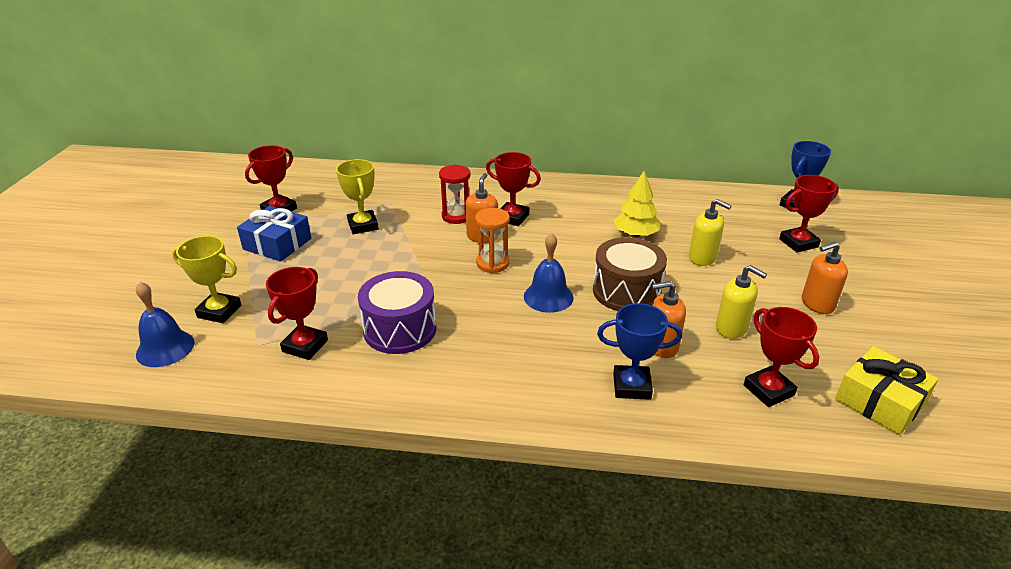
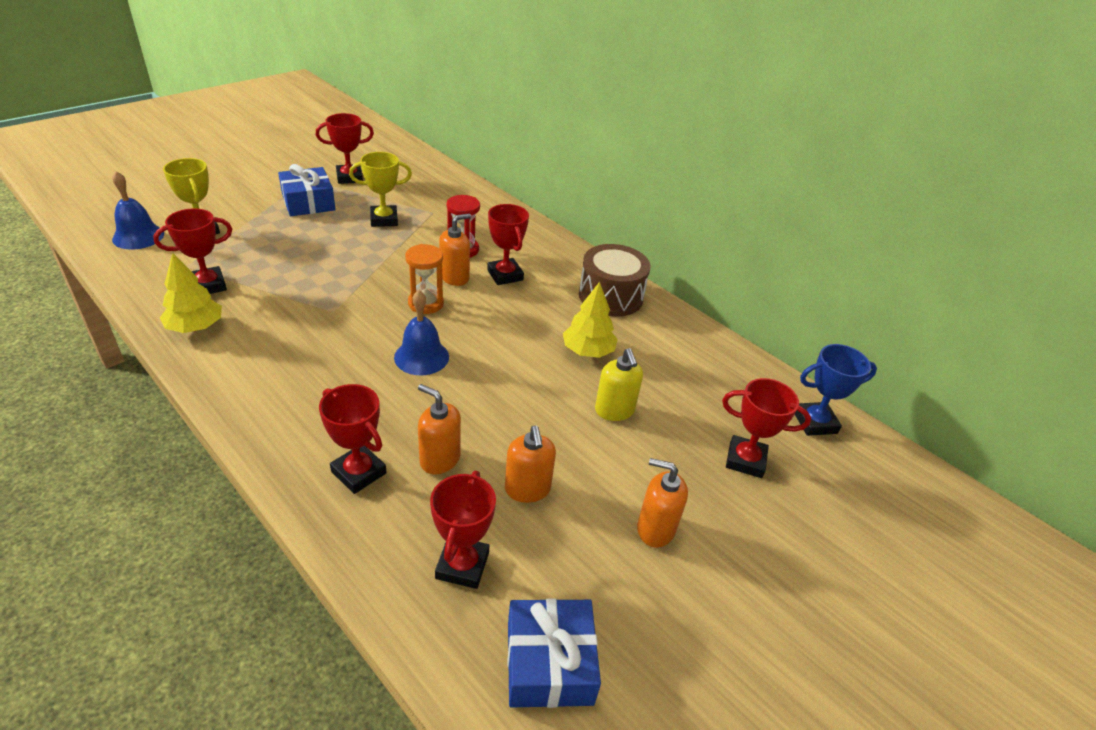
camera: 35 degrees right, 5 degrees up
yellow trophy [336,159,379,234] -> yellow trophy turned 60 degrees clockwise [349,152,412,227]
purple drum [358,271,437,354] -> none
brown drum [593,237,667,311] -> brown drum moved to [579,244,651,317]
blue trophy [597,303,682,400] -> red trophy [319,384,387,494]
yellow soap dispenser [716,265,767,339] -> orange soap dispenser [505,426,556,503]
yellow gift [835,346,938,435] -> blue gift [508,598,601,708]
none -> yellow tree [160,253,222,333]

